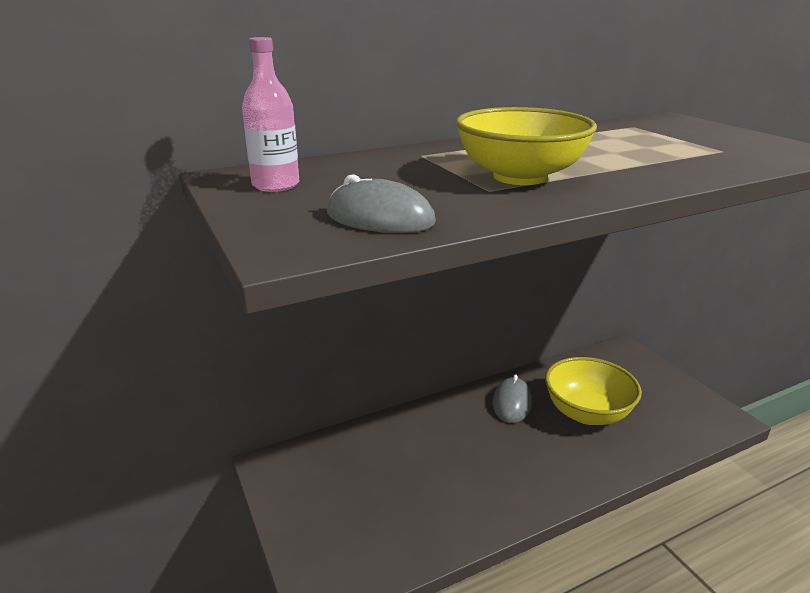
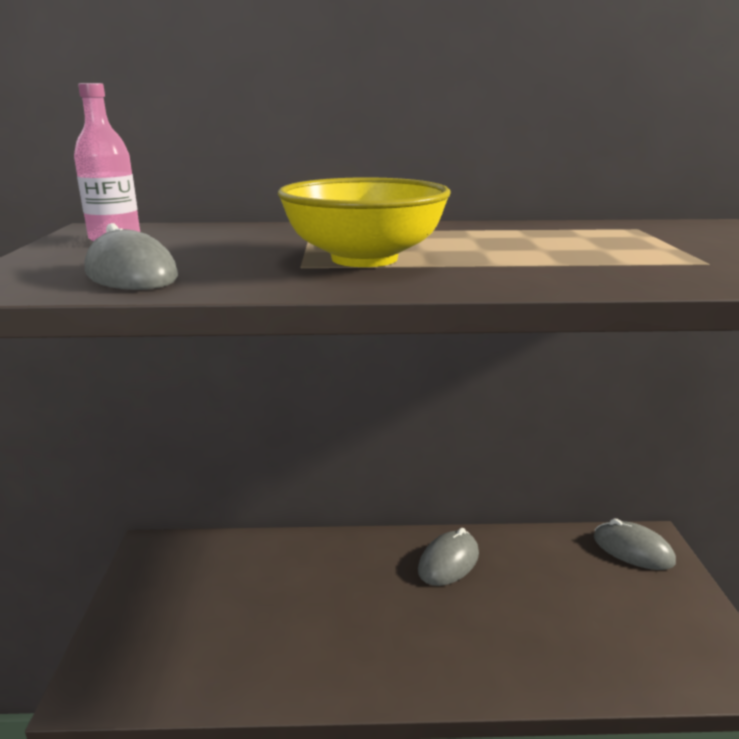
camera: 25 degrees right, 5 degrees down
yellow bowl [545,357,642,425] -> none
none -> grey mouse [594,518,676,570]

